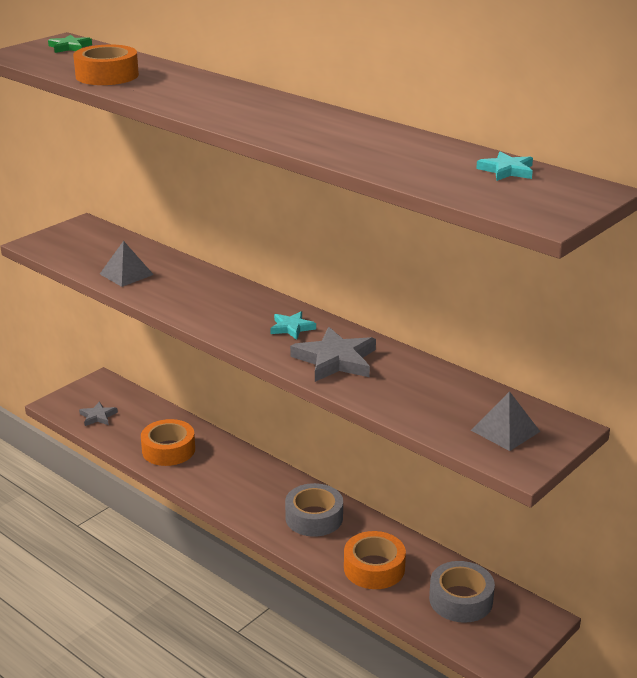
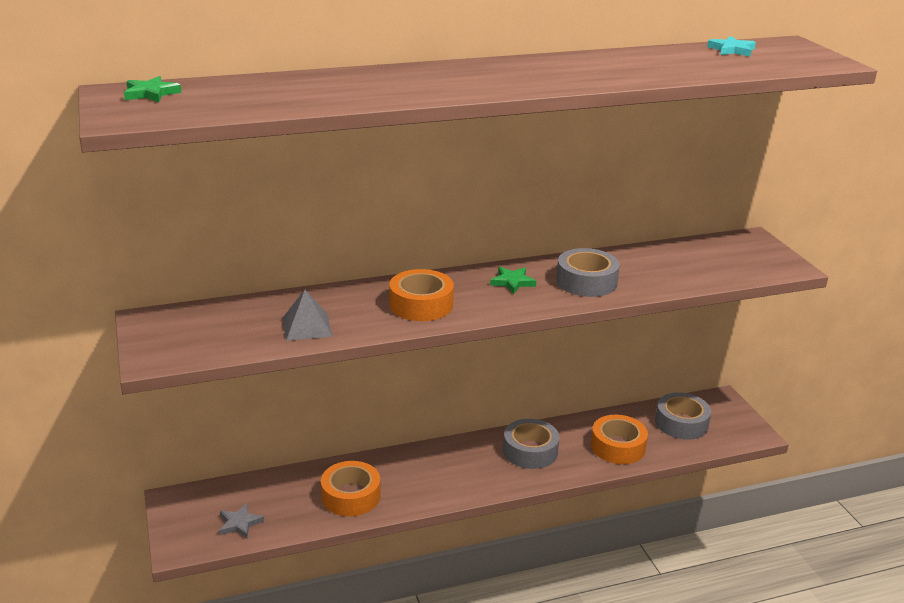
camera: 60 degrees left, 0 degrees up
orange tape [73,45,139,85] -> orange tape moved to [389,269,454,321]
turquoise star [270,311,316,340] -> green star [490,267,536,294]
grey star [290,327,376,382] -> grey tape [556,248,620,297]
grey pyramid [471,391,540,451] -> none

